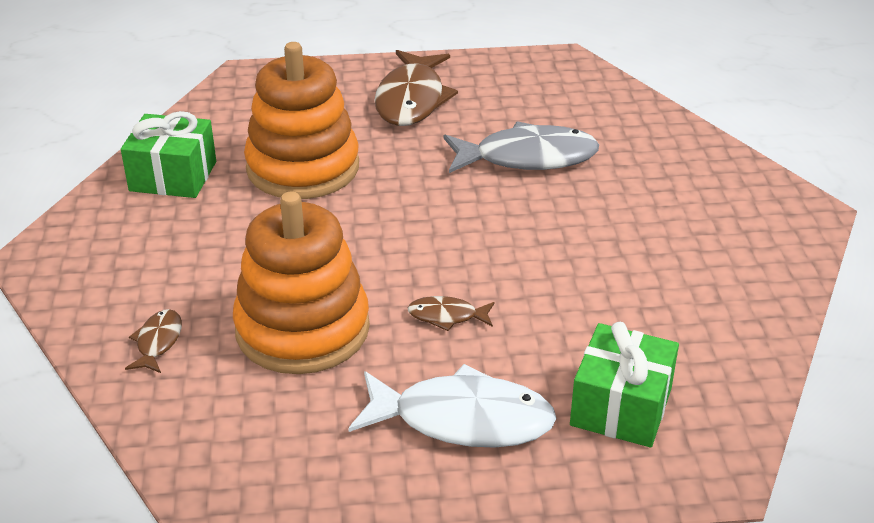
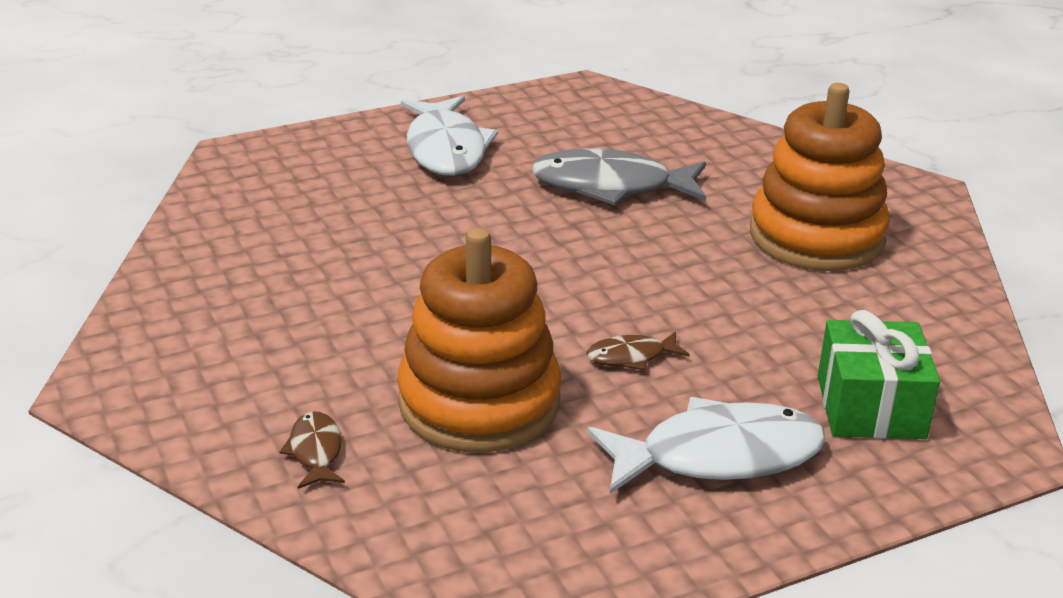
camera: 20 degrees left, 5 degrees down
green gift [121,111,216,198] -> none
orange stacking toy [244,42,359,199] -> orange stacking toy moved to [750,83,890,271]
brown fish [374,50,458,126] -> white fish [401,96,498,176]
grey fish [444,121,599,173] -> grey fish turned 150 degrees counterclockwise [531,148,706,205]

